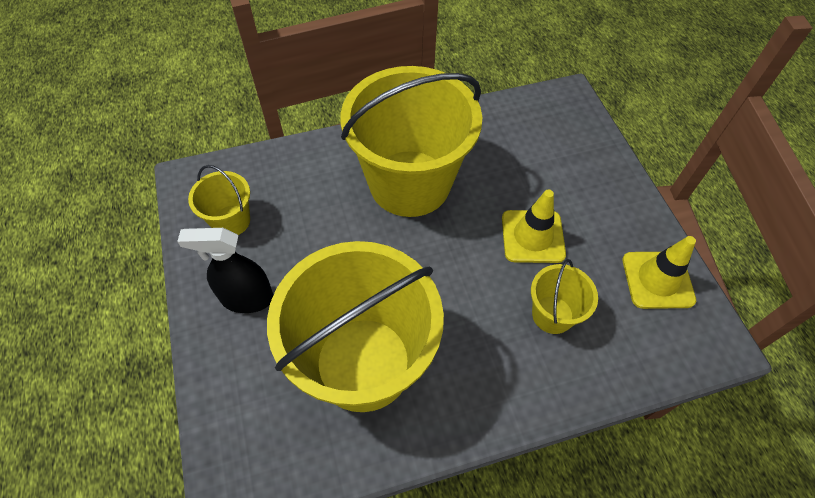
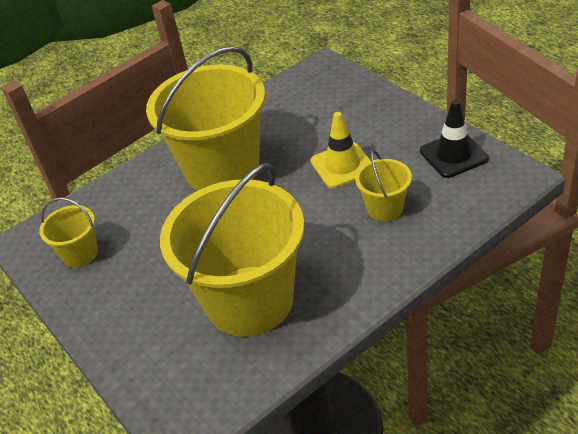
camera: 15 degrees left, 15 degrees down
black spray bottle [177,228,274,313] -> none
yellow traffic cone [622,236,696,309] -> black traffic cone [420,100,489,178]

